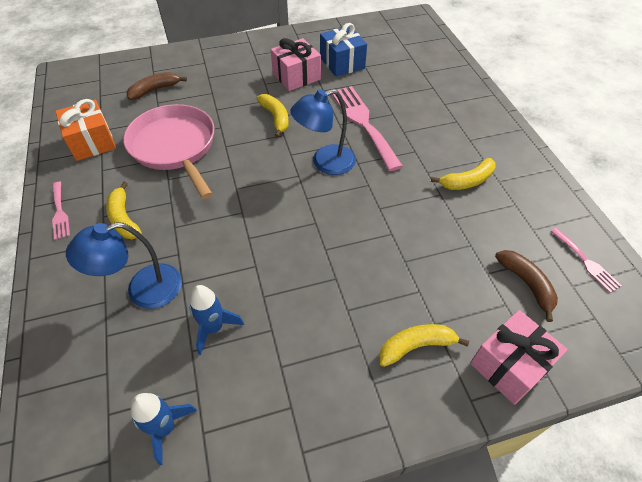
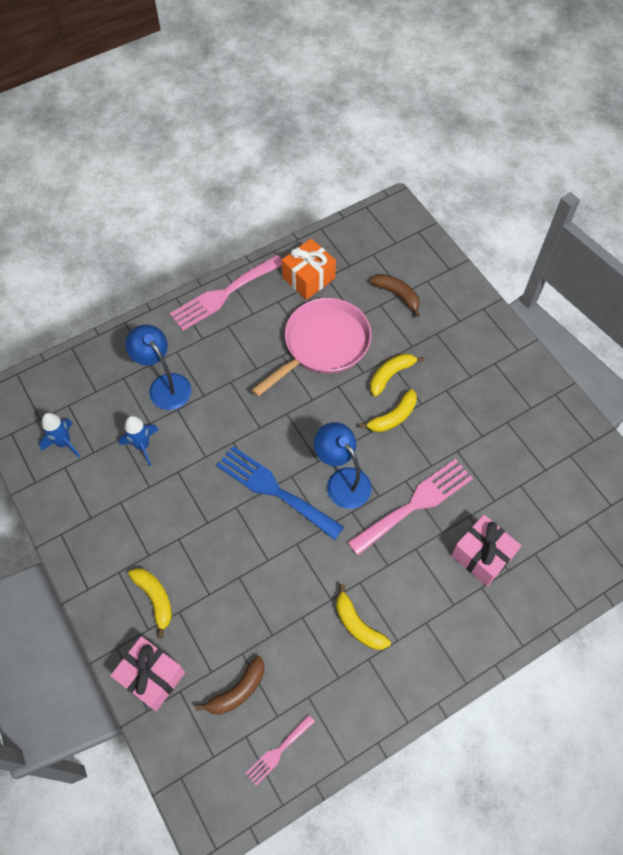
camera: 75 degrees right, 10 degrees up
pink fork [52,182,70,240] -> pink fork [169,255,282,331], size x1.98
yellow banana [106,181,142,239] -> yellow banana moved to [370,353,424,397]
pink gift [271,38,321,91] -> pink gift moved to [451,515,521,586]
blue gift [320,23,367,77] -> none
none -> blue fork [216,446,344,540]

